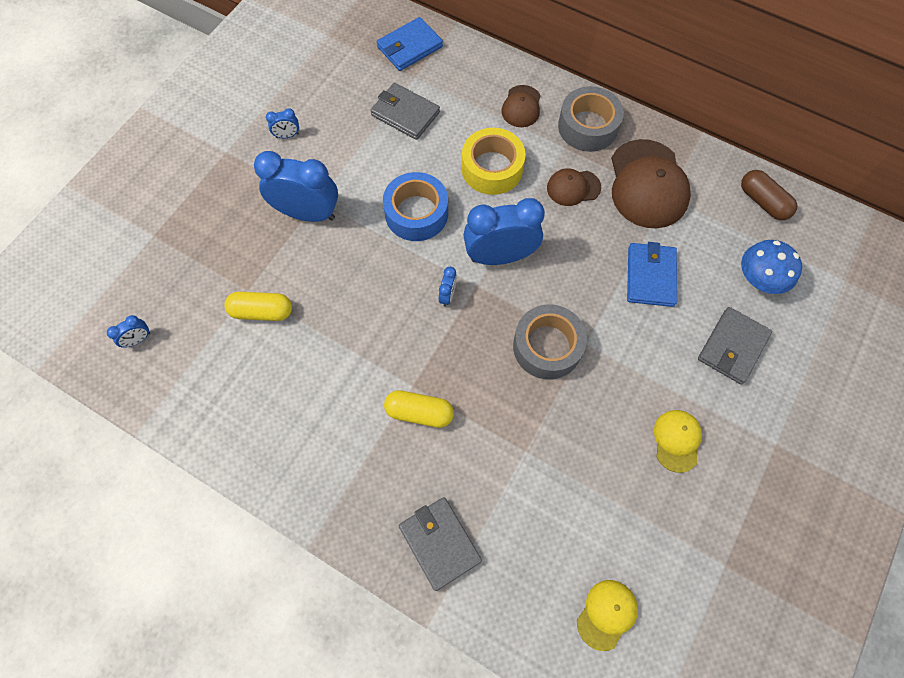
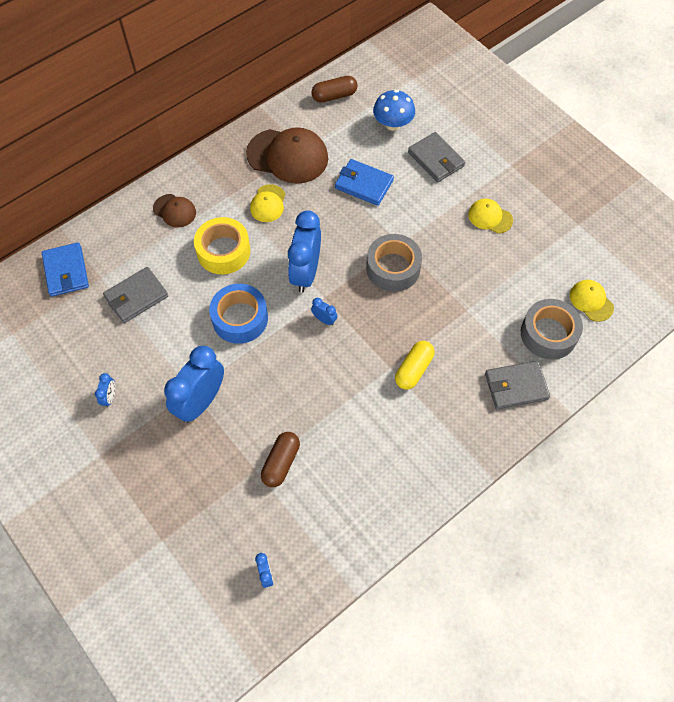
camera: 70 degrees left, 5 degrees down
yellow capsule [224,292,292,321] -> brown capsule [261,432,300,487]
brown cap [547,168,601,206] -> yellow cap [250,184,285,222]
grey tape [558,86,624,152] -> grey tape moved to [521,299,583,360]

